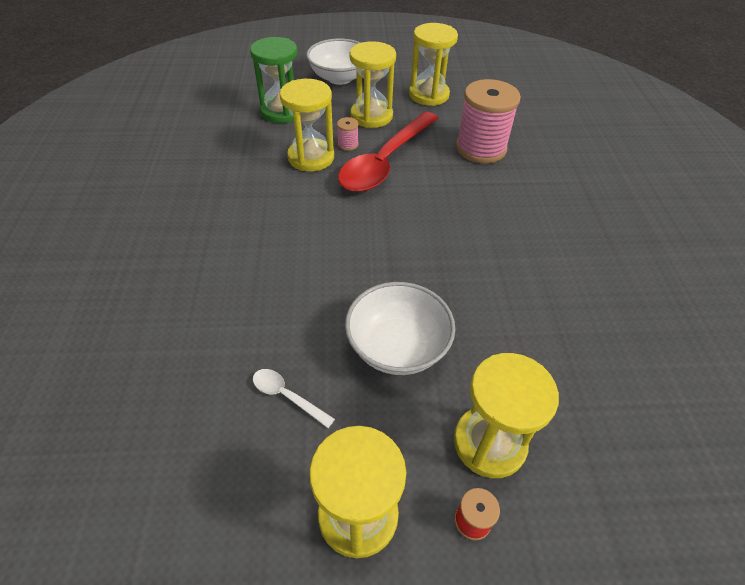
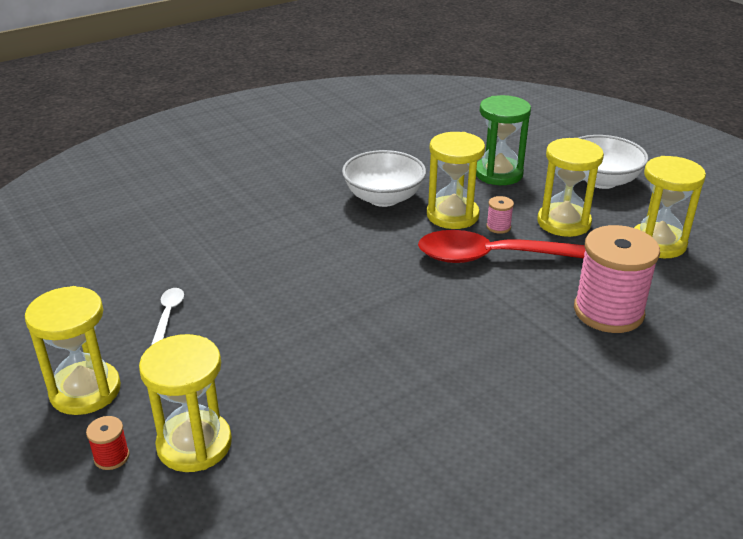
camera: 60 degrees right, 15 degrees down
white bowl [345,282,455,375] -> white bowl moved to [342,150,426,207]

